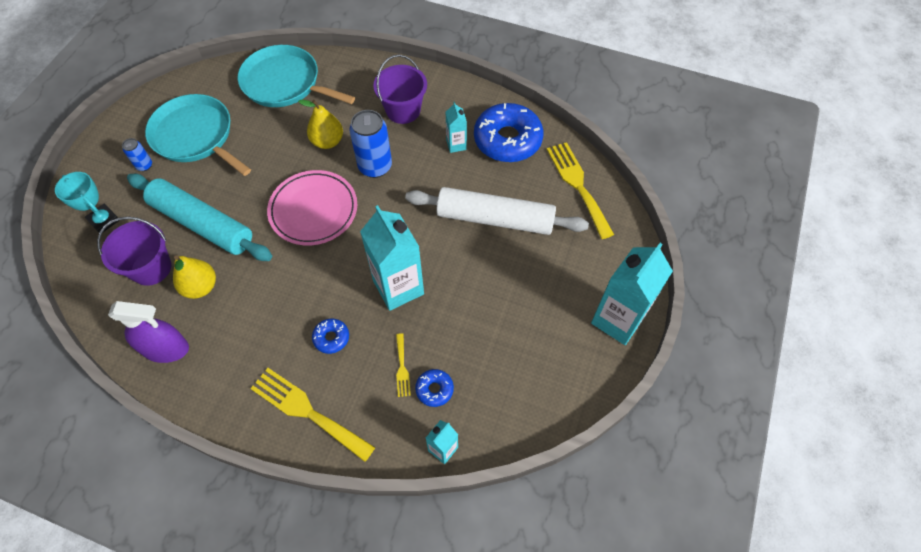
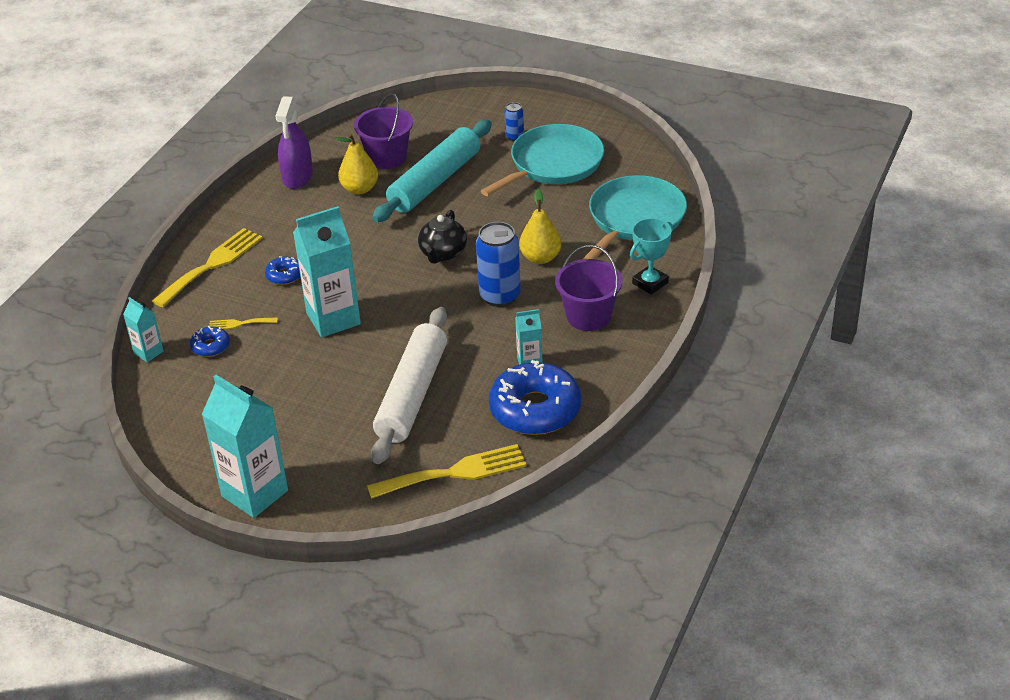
camera: 95 degrees right, 20 degrees down
turquoise trophy [55,172,120,232] -> turquoise trophy moved to [630,218,673,295]
pink plate [267,170,357,245] -> black teapot [418,210,467,264]

